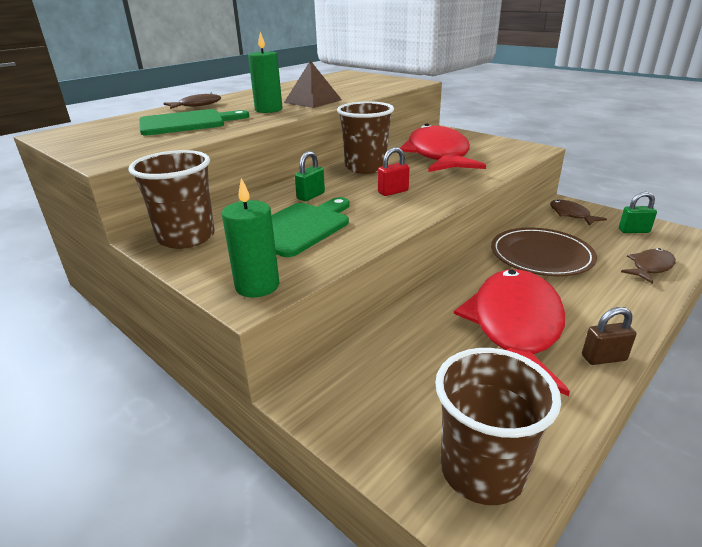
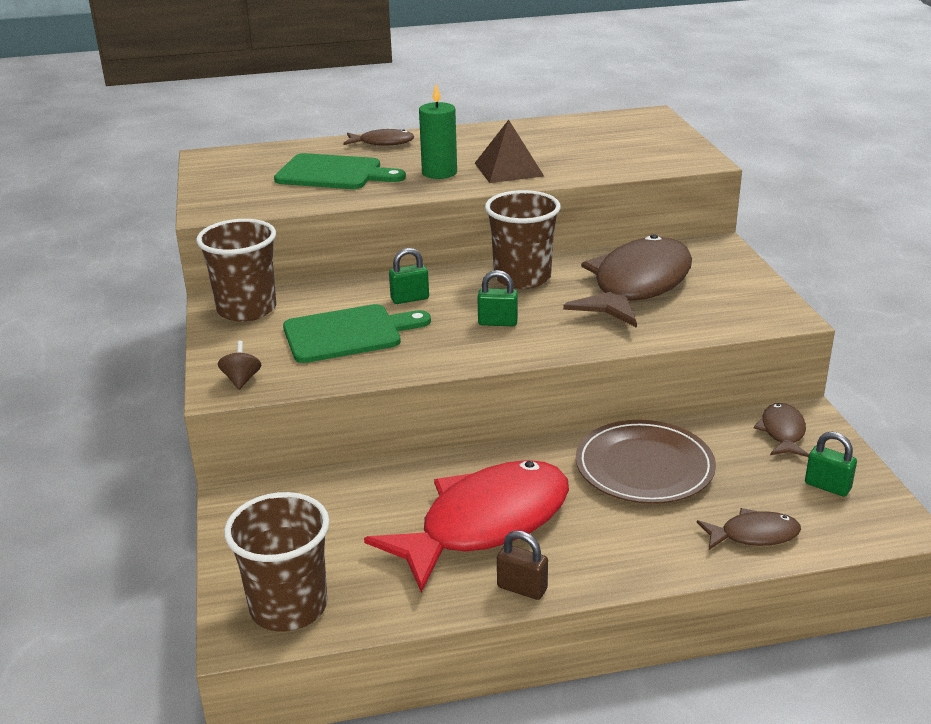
camera: 35 degrees right, 0 degrees up
green candle [222,178,279,298] -> brown spinning top [218,341,261,390]
red padlock [378,147,410,196] -> green padlock [477,270,518,326]
red fish [400,123,486,172] -> brown fish [563,234,692,328]

